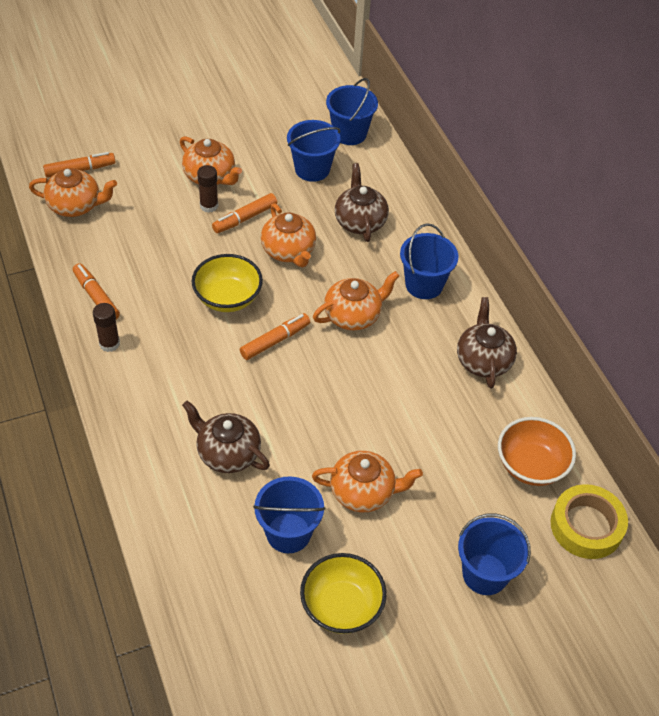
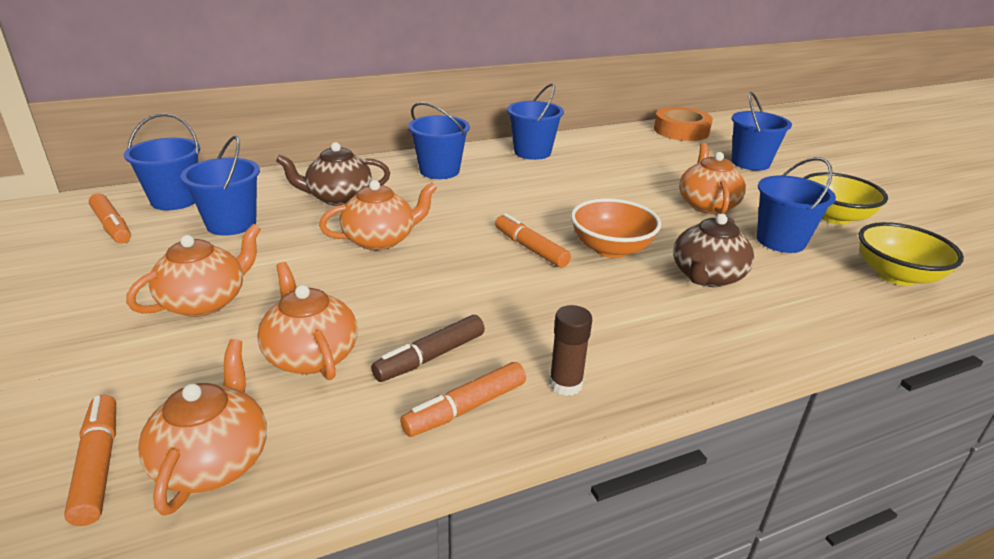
camera: 90 degrees left, 20 degrees down
yellow bowl [191,254,263,312] -> yellow bowl moved to [859,222,964,286]
brown glue stick [197,165,218,213] -> none
orange marker [212,193,277,233] -> orange marker moved to [89,193,131,243]
orange teapot [313,271,399,330] -> orange teapot moved to [257,262,357,380]
brown teapot [457,297,517,389] -> blue bucket [507,83,564,160]
orange bowl [498,417,576,486] -> orange bowl moved to [571,198,661,258]
yellow tape [551,484,628,559] -> orange tape [654,107,713,141]
none -> brown marker [371,315,485,382]

